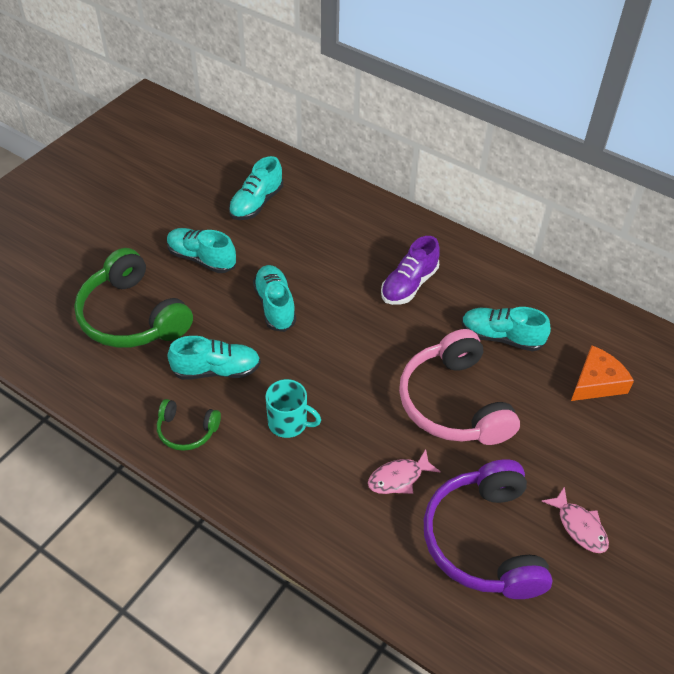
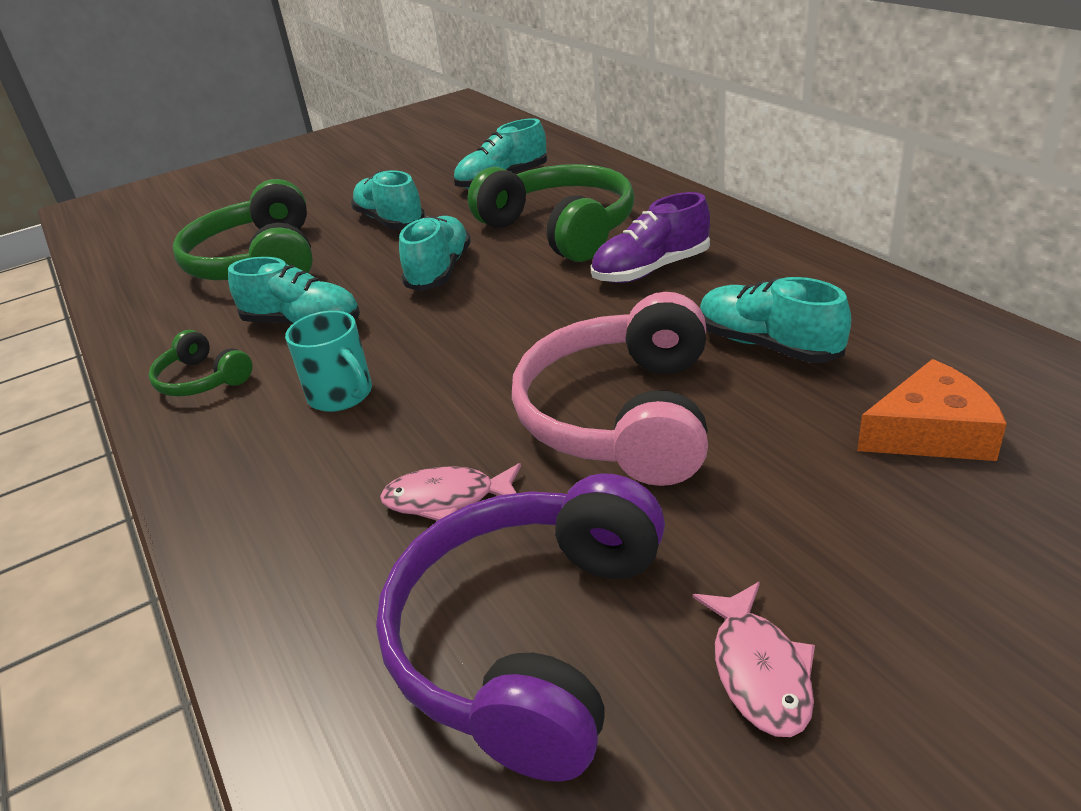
camera: 30 degrees right, 15 degrees down
none -> green headphones [468,164,635,262]

